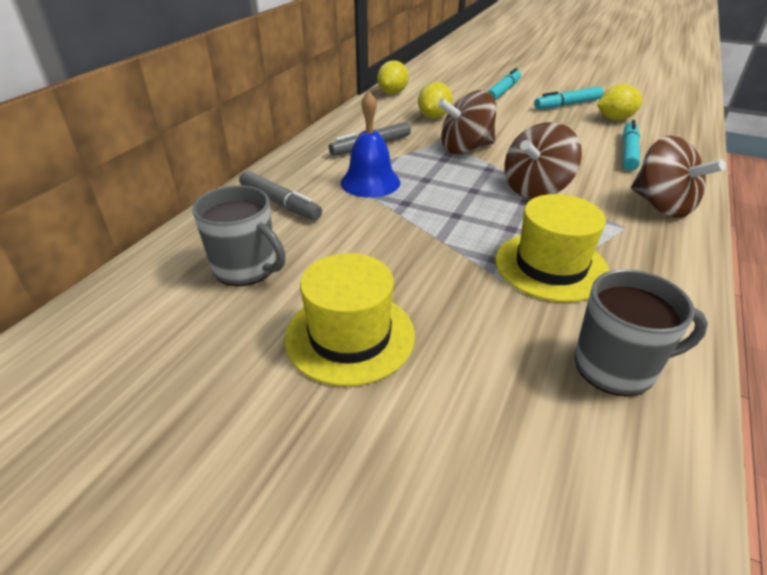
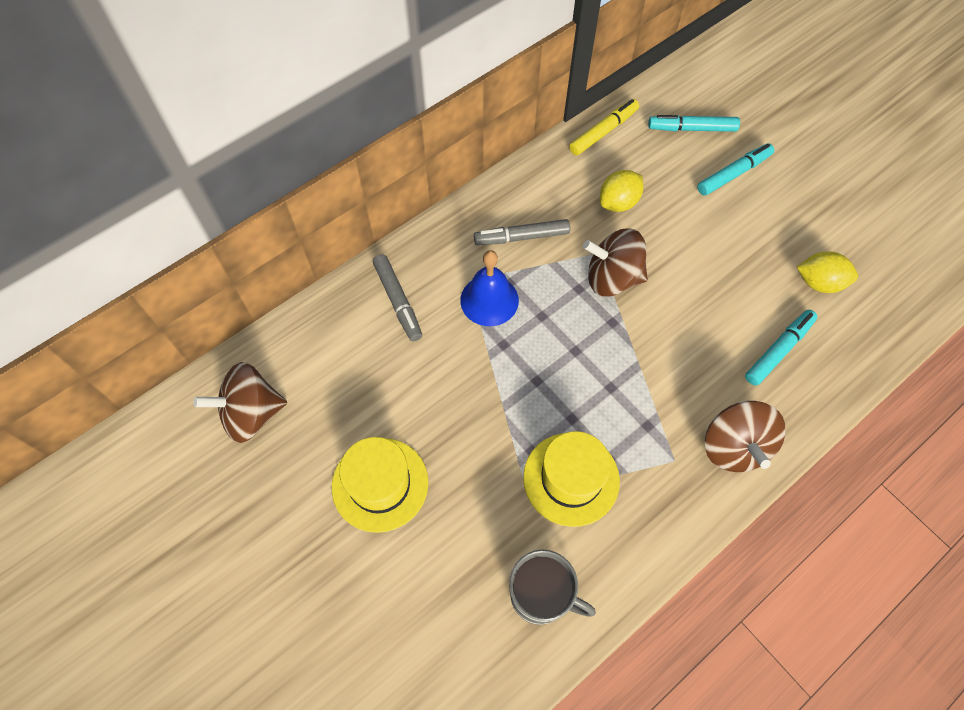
camera: 25 degrees right, 25 degrees up
grey mug [192,185,286,286] -> none
yellow lemon [377,61,409,94] -> yellow marker [569,99,639,155]
brown spinning top [504,122,582,199] -> brown spinning top moved to [193,362,287,443]
turquoise marker [534,86,604,109] -> turquoise marker moved to [648,115,740,132]

